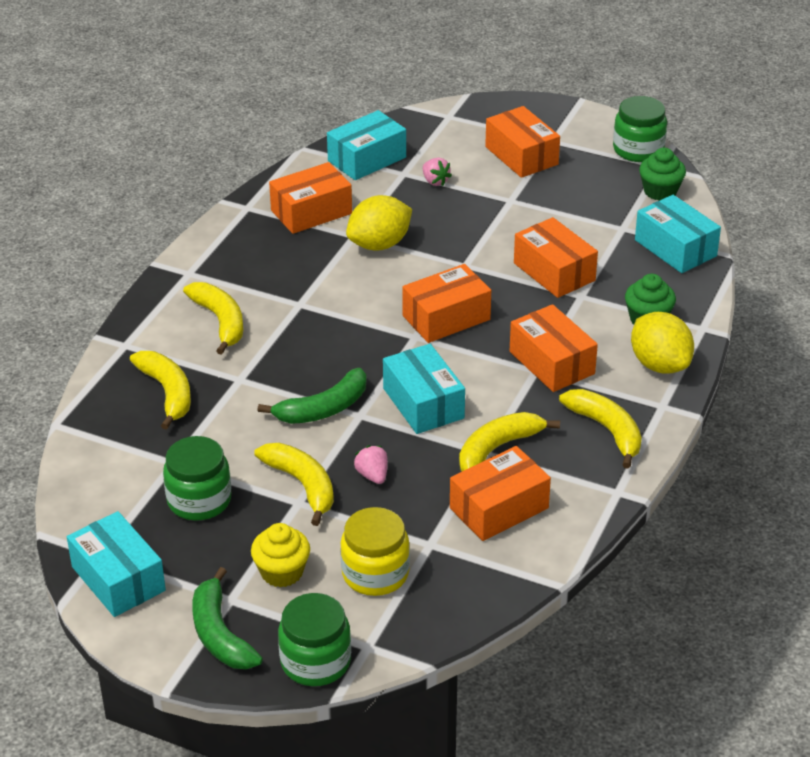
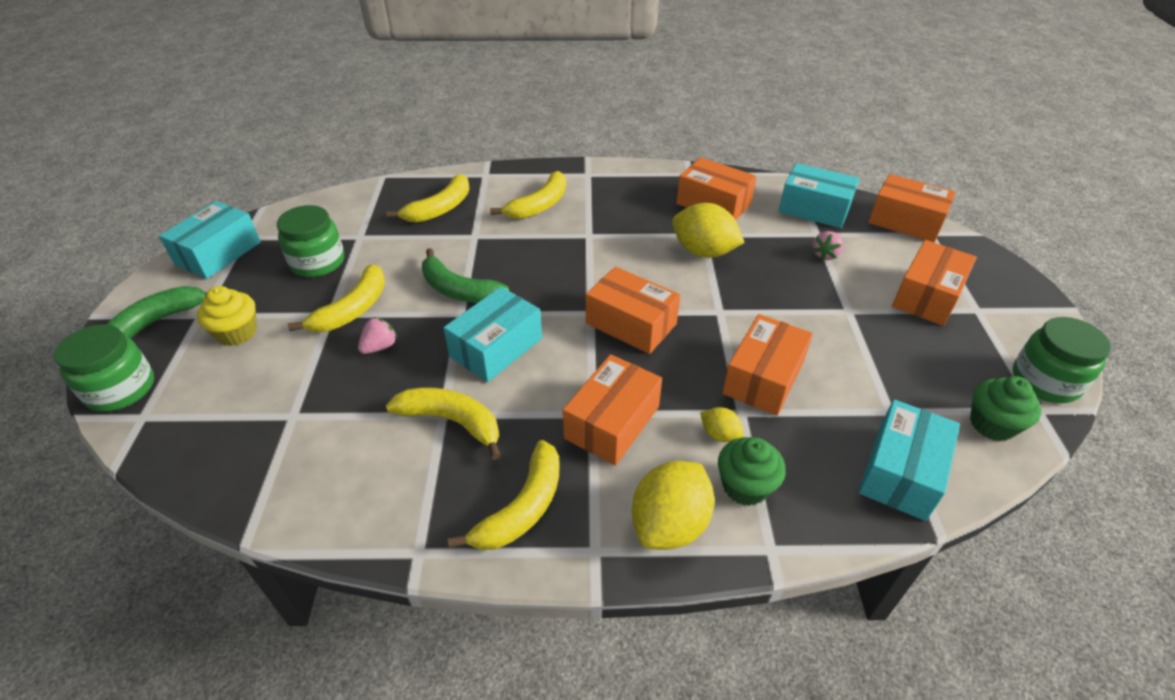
camera: 65 degrees right, 5 degrees up
yellow jar [340,507,410,596] -> none
orange box [450,446,551,541] -> orange box moved to [868,174,956,242]
none -> yellow lemon [700,407,744,442]

